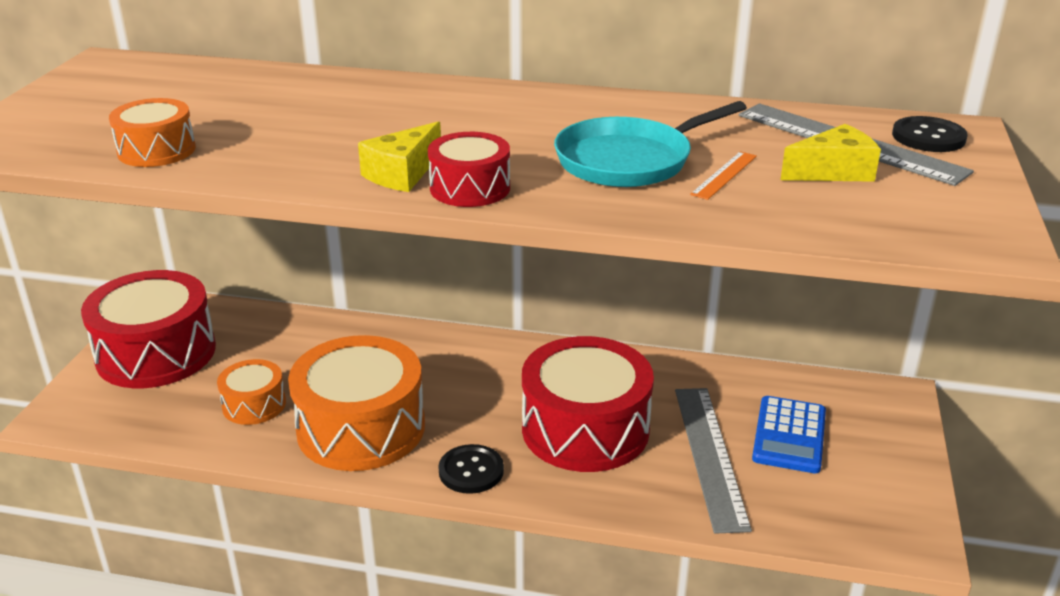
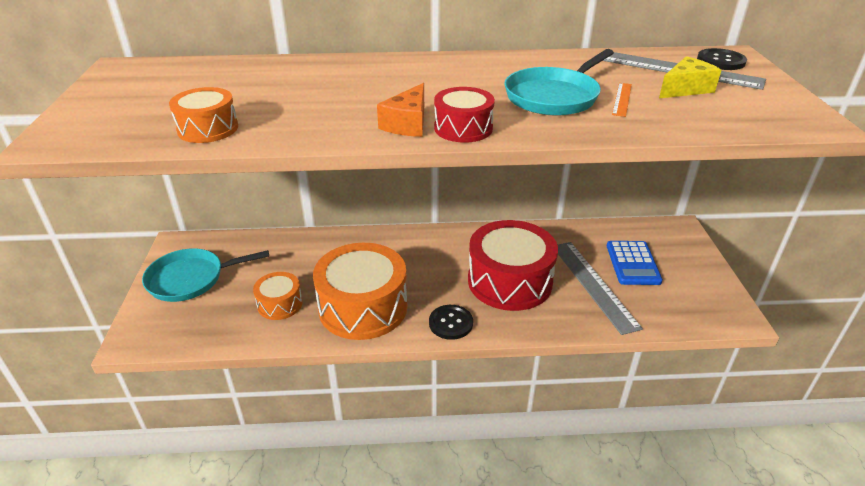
camera: 15 degrees left, 5 degrees up
red drum [81,270,216,388] -> turquoise pan [142,248,269,302]
yellow cheese [358,121,441,192] -> orange cheese [377,83,424,137]

